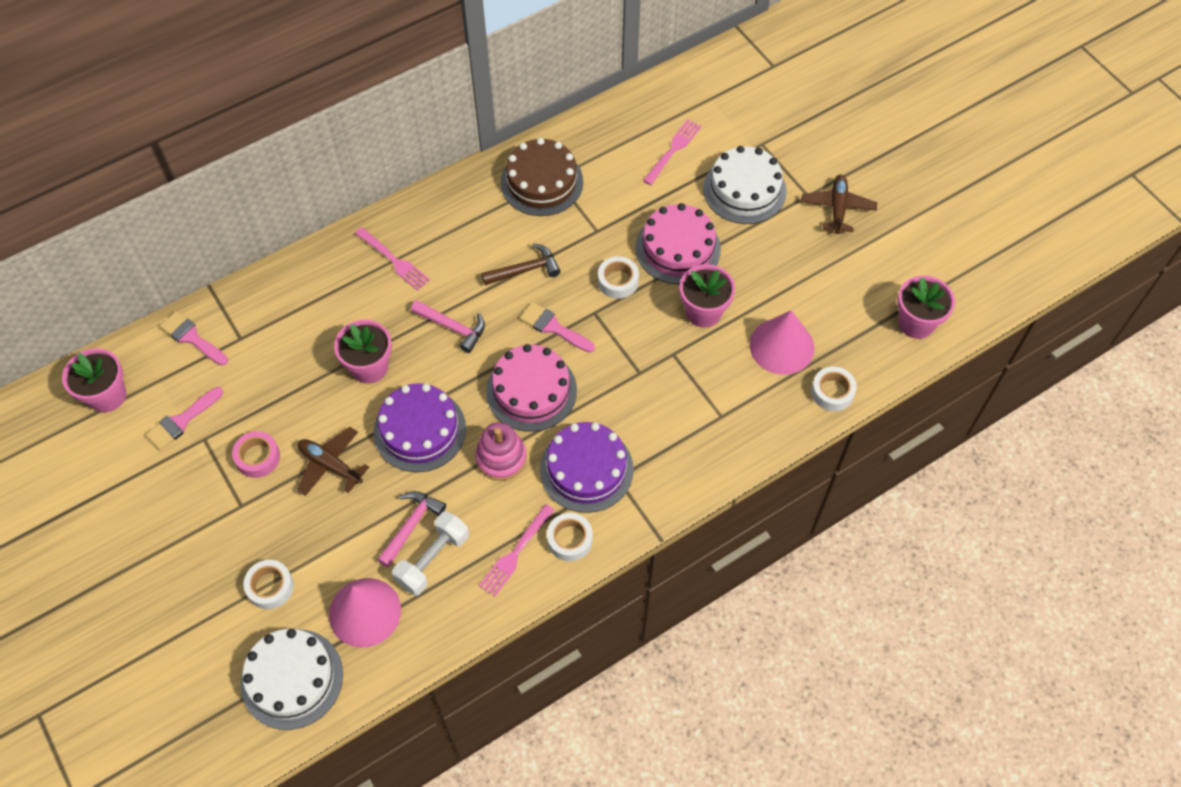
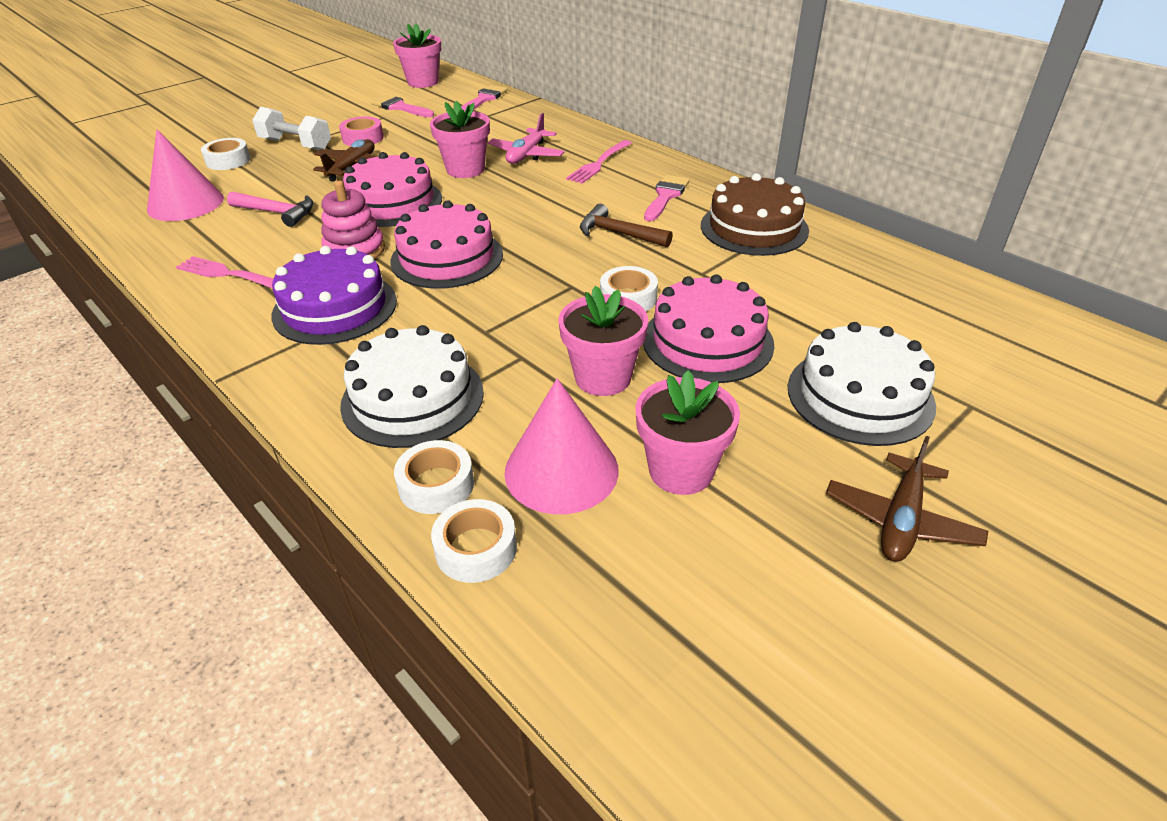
camera: 80 degrees right, 20 degrees down
white cake [241,629,343,730] -> white cake moved to [340,325,484,448]
purple cake [374,383,466,472] -> pink cake [343,152,442,227]
white dumbbell [392,511,469,596] -> white dumbbell moved to [252,107,331,150]
pink hammer [411,300,485,353] -> none
brown hammer [481,243,561,285] -> brown hammer turned 150 degrees clockwise [580,204,673,247]
pink brush [520,302,595,353] -> pink brush moved to [644,175,690,221]
white tape [547,513,593,561] -> white tape moved to [394,440,474,514]
pink fork [643,119,701,185] -> none
brown plane [801,175,877,234] -> brown plane turned 120 degrees clockwise [826,436,988,562]
pink flower pot [897,276,955,339] -> pink flower pot moved to [635,371,740,495]
none -> pink plane [488,113,565,164]

